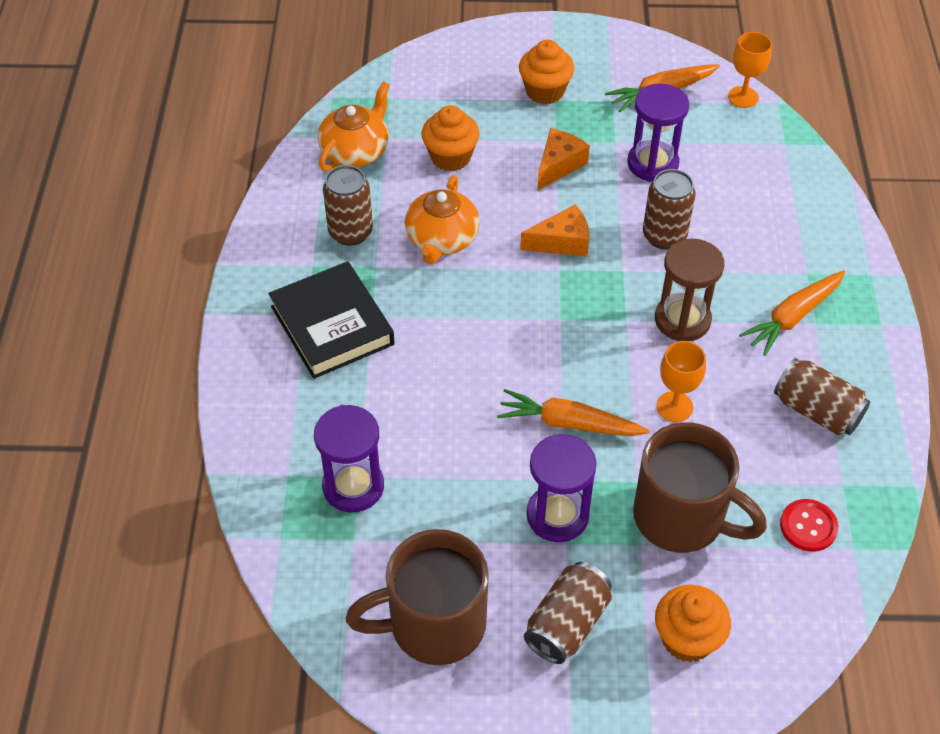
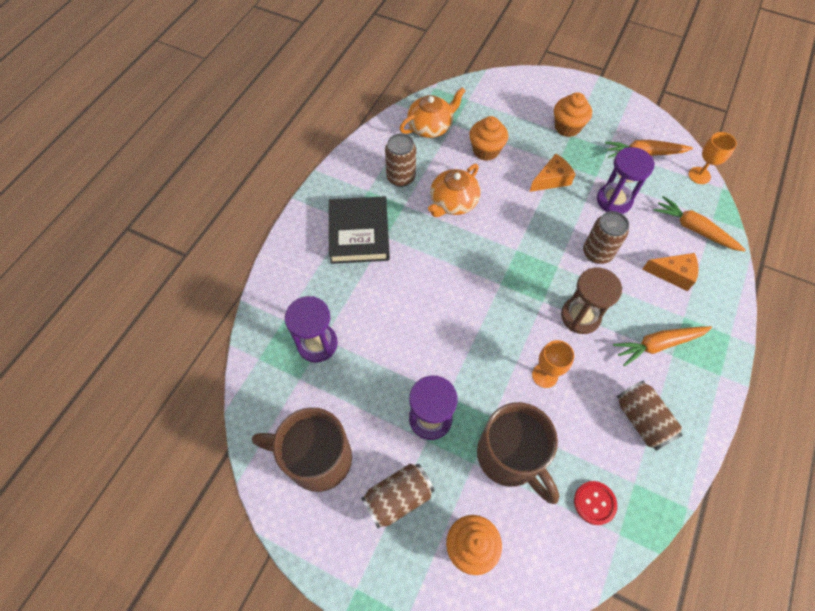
camera: 25 degrees right, 10 degrees up
orange carrot [497,389,650,436] -> orange carrot moved to [653,196,746,252]
orange cheese [520,204,589,256] -> orange cheese moved to [642,253,699,291]

